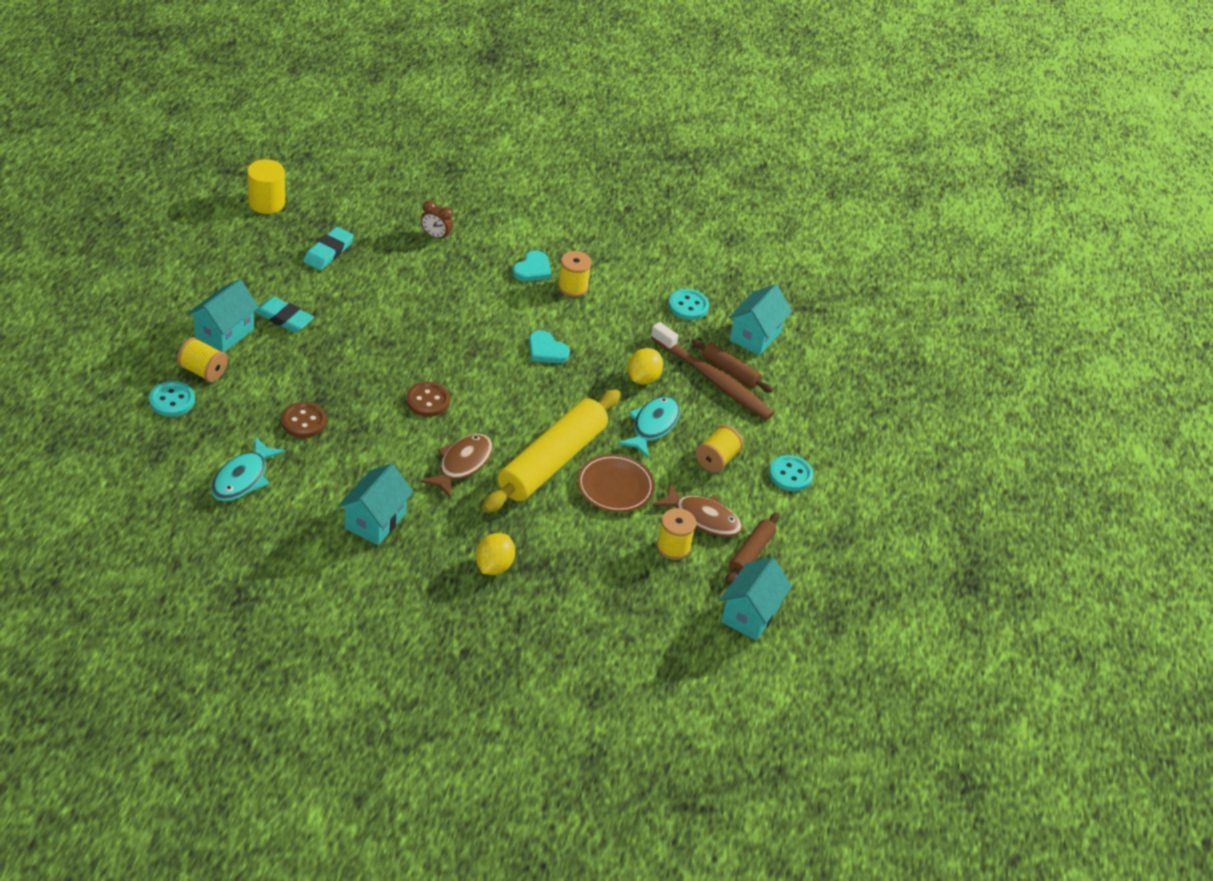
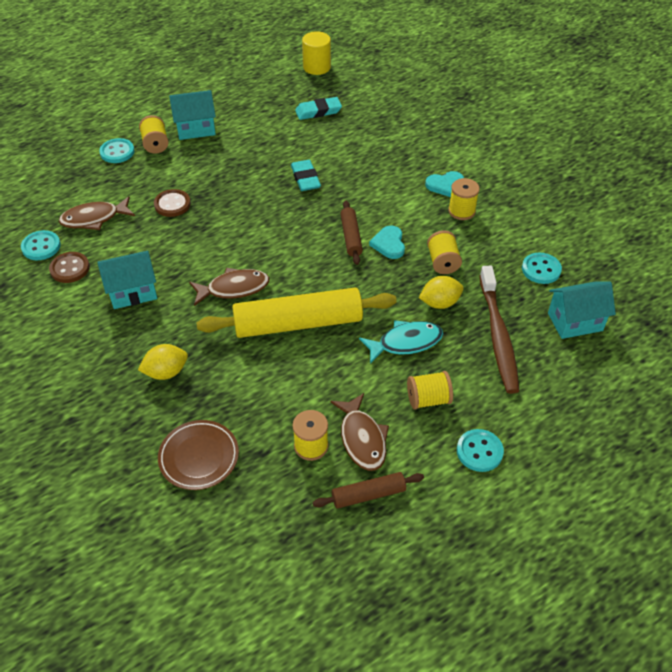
camera: 50 degrees right, 5 degrees up
turquoise fish [211,436,286,502] -> brown fish [59,196,135,230]
turquoise eraser [254,297,314,333] -> turquoise eraser moved to [291,160,321,191]
brown button [406,382,450,417] -> brown button moved to [49,252,90,283]
brown clock [421,201,453,241] -> none
brown plate [577,454,655,512] -> brown plate moved to [158,420,239,490]
brown rolling pin [691,339,773,393] -> brown rolling pin moved to [340,201,363,265]
turquoise house [720,558,792,641] -> none
none -> turquoise button [21,230,61,260]
none -> yellow spool [427,230,462,274]

